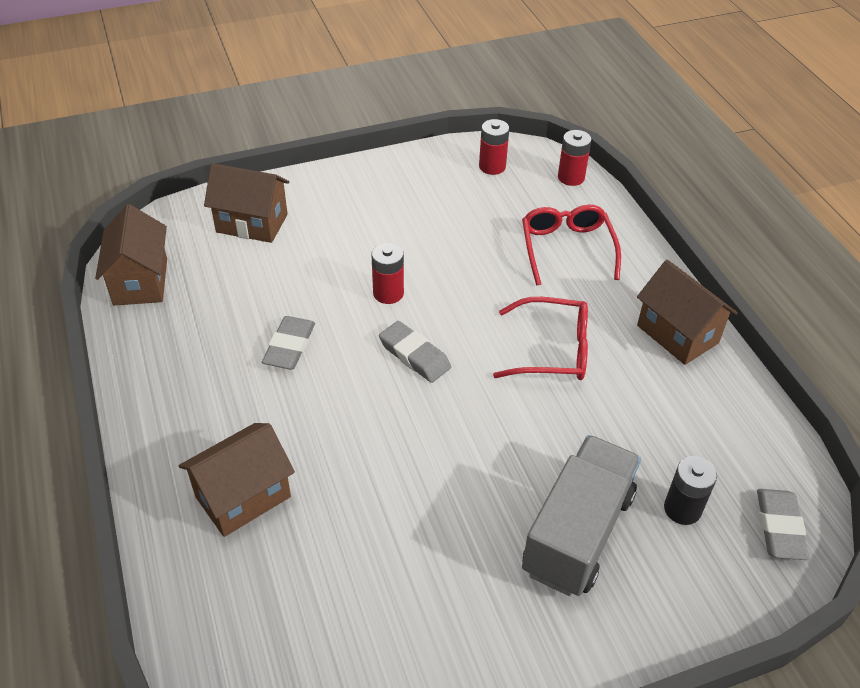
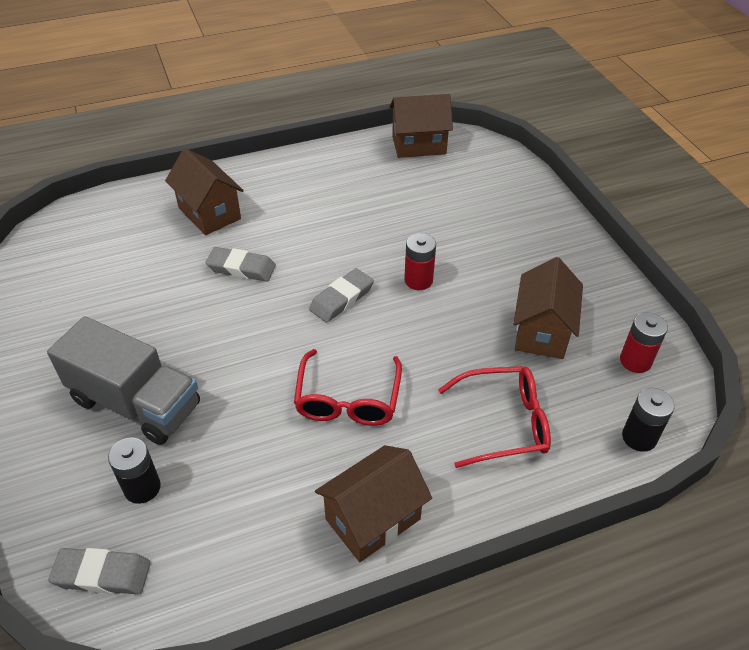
camera: 90 degrees right, 0 degrees up
brown house [204,163,289,243] -> brown house moved to [513,257,583,359]
grey eraser [262,316,315,370] -> grey eraser moved to [205,247,276,282]
red battery [558,130,592,186] -> black battery [622,388,675,452]

